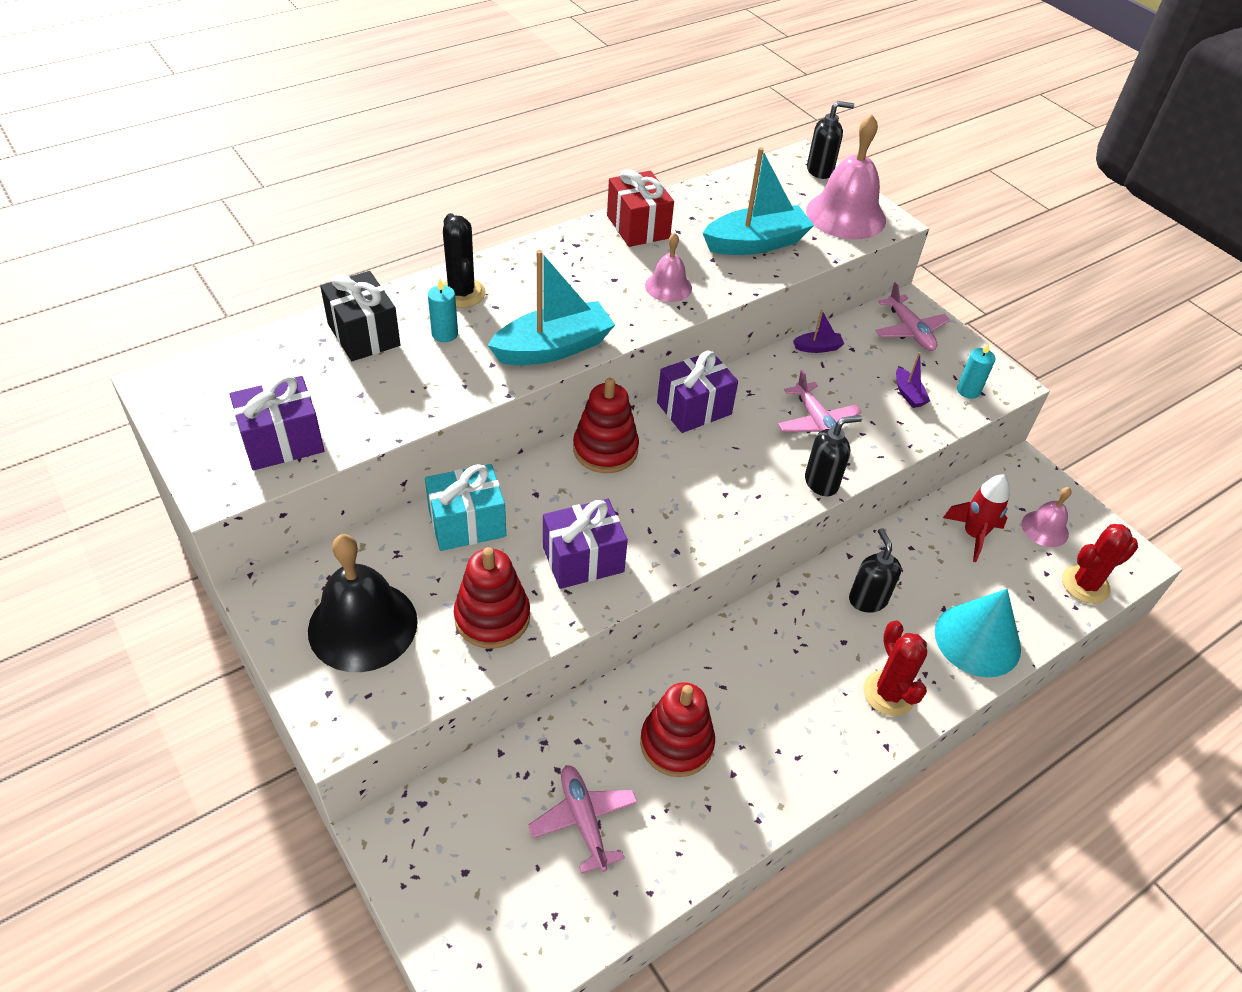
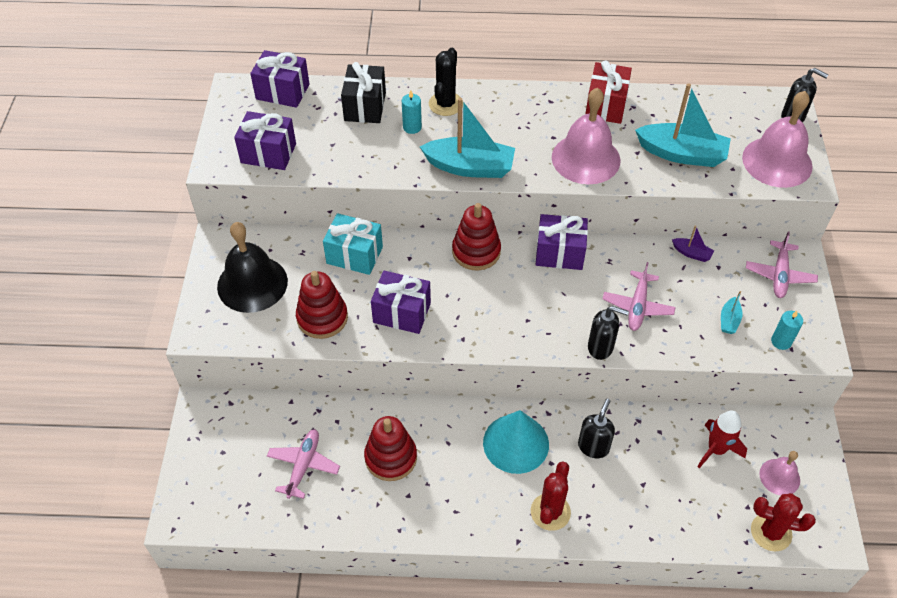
camera: 40 degrees right, 5 degrees up
pink bell [645,233,692,302] -> pink bell [552,88,621,184], size x1.86
purple boat [896,352,930,408] -> turquoise boat [721,291,743,334]
turquoise cone [935,589,1021,677] -> turquoise cone moved to [483,410,549,474]
none -> purple gift [250,50,309,108]

